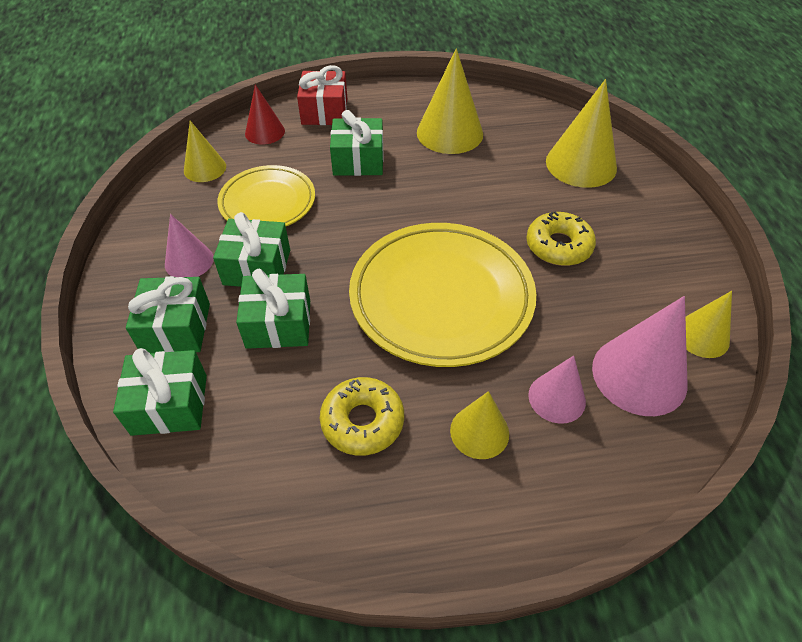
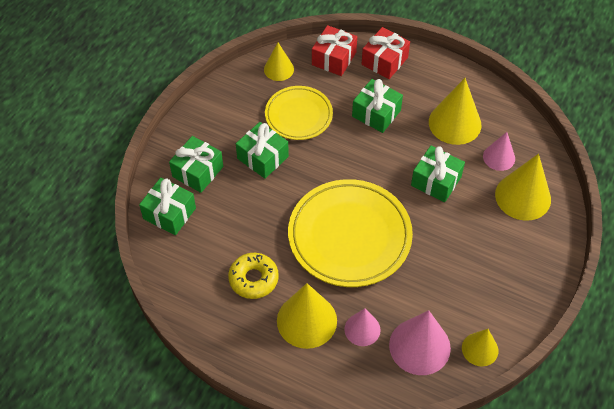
camera: 35 degrees right, 5 degrees up
pink cone [165,214,214,277] -> pink cone moved to [483,132,515,171]
green gift [236,269,310,349] -> green gift moved to [411,146,465,202]
red cone [245,84,285,145] -> red gift [312,25,357,76]
yellow cone [450,391,509,459] -> yellow cone [277,283,337,349], size x1.68
yellow donut [526,212,596,266] -> none

